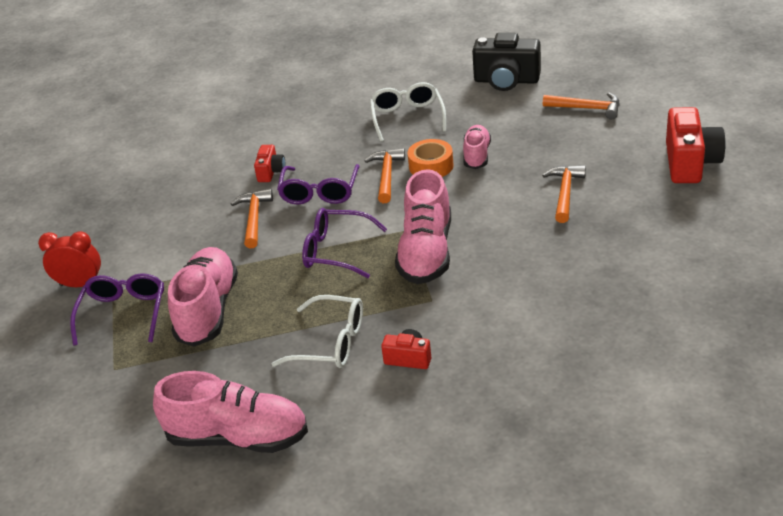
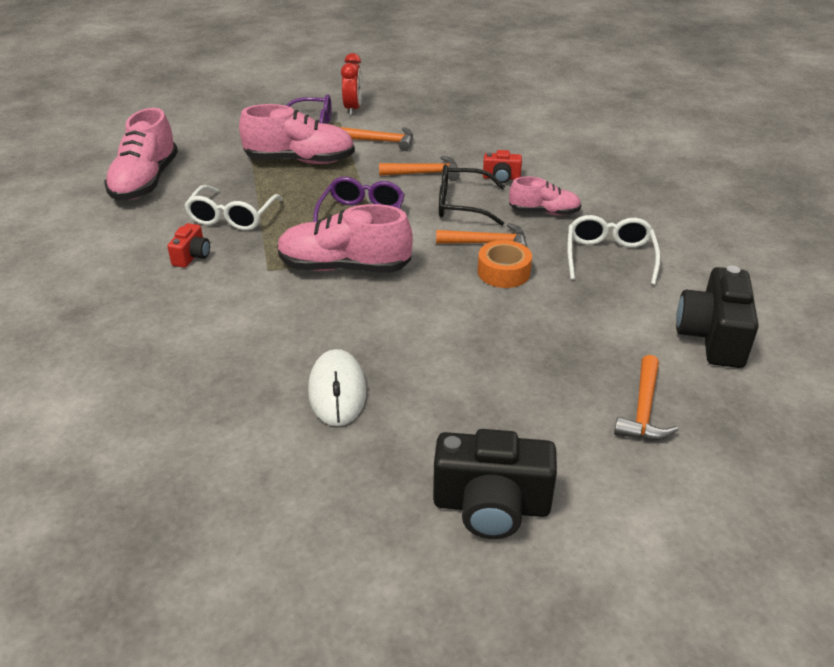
camera: 85 degrees right, 0 degrees up
purple glasses [277,164,359,204] -> black glasses [439,164,505,226]
white glasses [370,82,446,142] -> white glasses turned 75 degrees counterclockwise [567,215,661,285]
pink shoe [463,125,491,169] -> pink shoe moved to [509,176,581,215]
orange hammer [542,165,586,223] -> orange hammer moved to [340,127,413,151]
red camera [666,107,726,183] -> black camera [433,429,557,539]
none -> white mouse [308,349,366,426]

